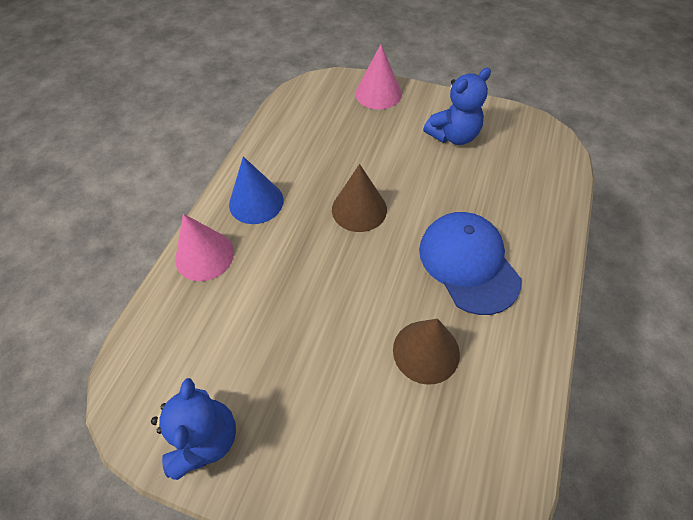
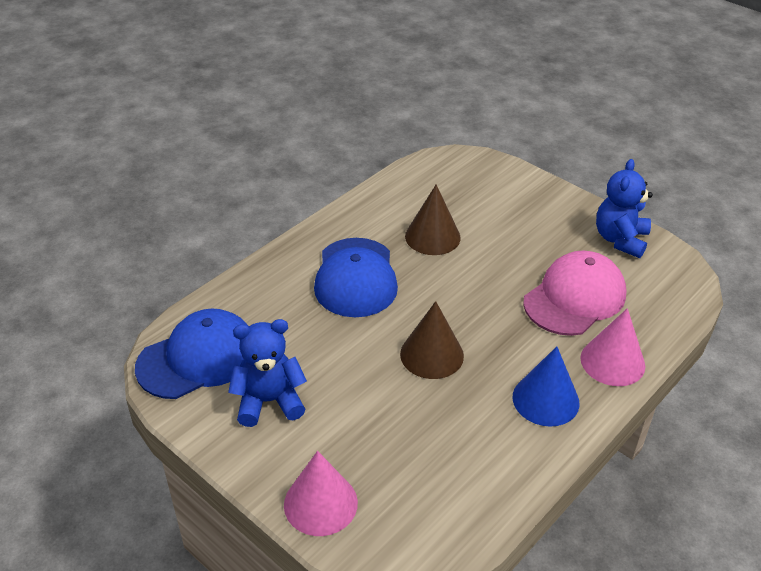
camera: 160 degrees left, 15 degrees down
none -> blue cap [135,309,249,399]
none -> pink cap [523,251,626,336]

